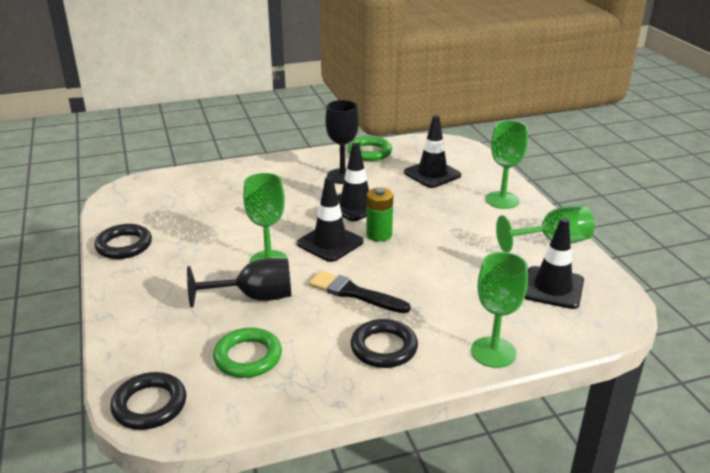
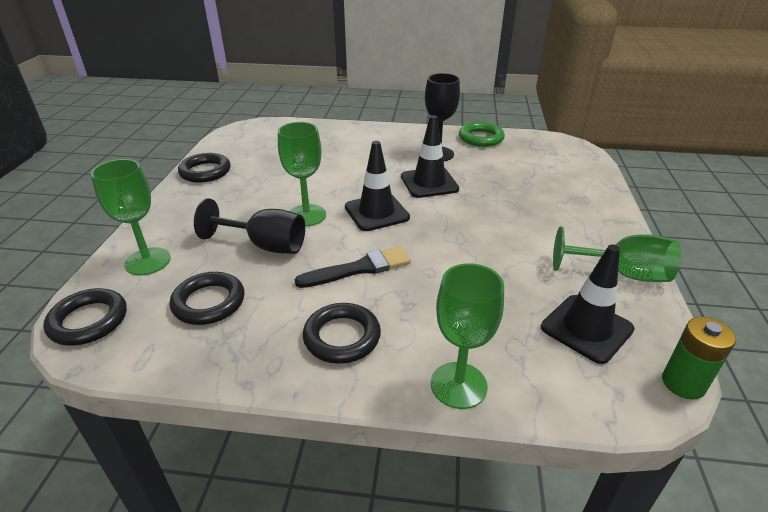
camera: 25 degrees right, 5 degrees up
green ring [213,327,282,378] -> black ring [170,272,244,325]
black brush [309,271,410,313] -> black brush turned 105 degrees clockwise [295,246,411,288]
green battery [366,188,393,242] -> green battery moved to [662,317,736,400]
black traffic cone [404,115,461,188] -> none
green goblet [486,120,528,209] -> green goblet moved to [91,159,171,275]

